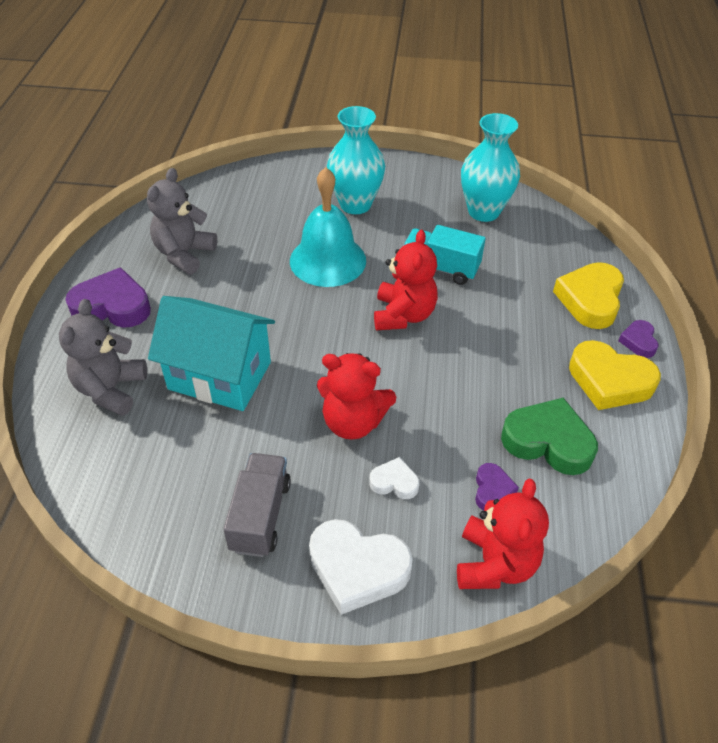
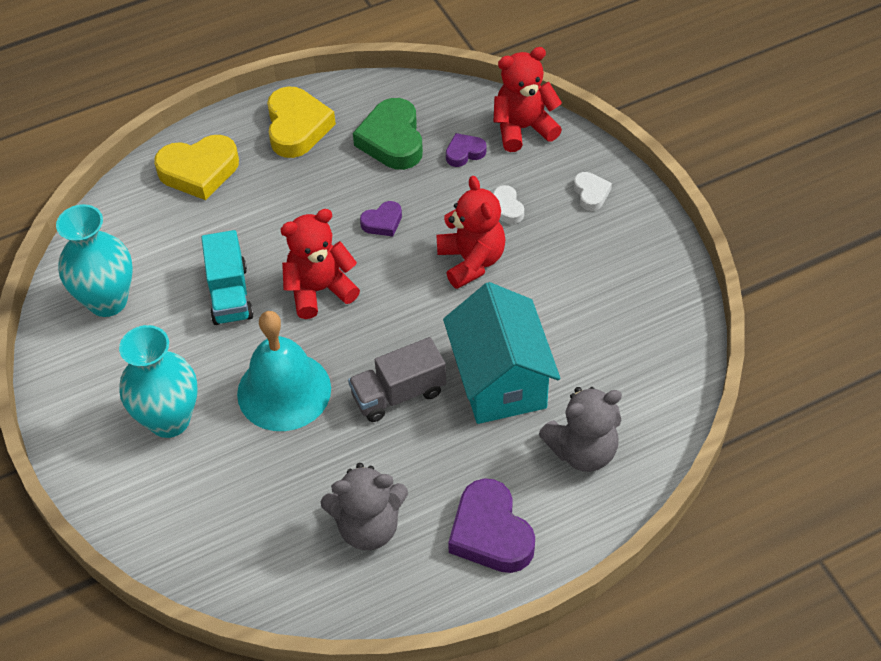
camera: 120 degrees left, 5 degrees up
grey truck [223,453,291,557] -> grey truck moved to [348,337,446,422]
white heart [309,519,413,615] -> white heart [574,172,612,211], size x0.52
purple heart [618,320,658,358] -> purple heart moved to [360,201,402,236]

